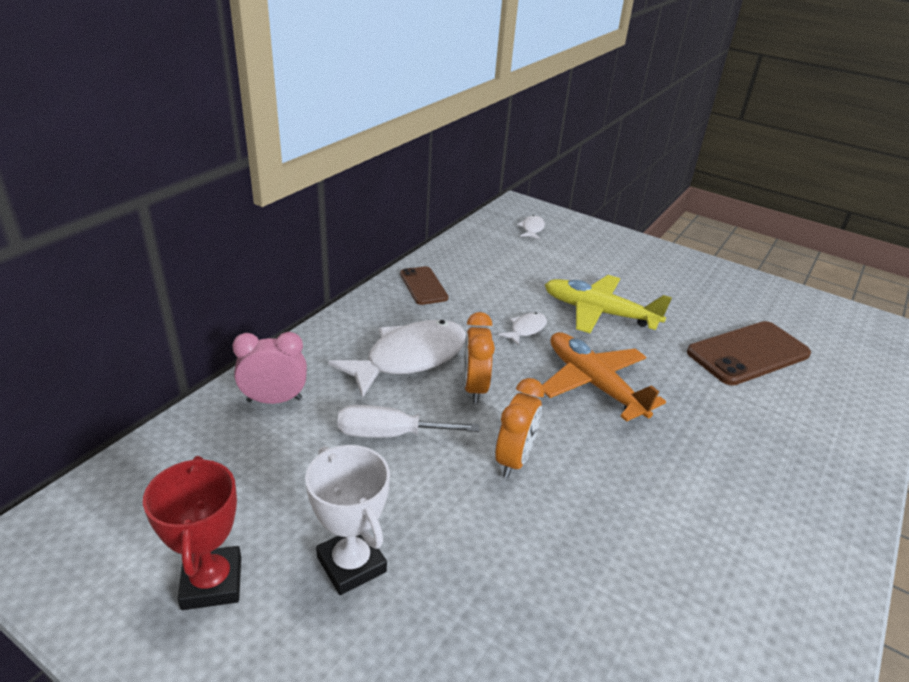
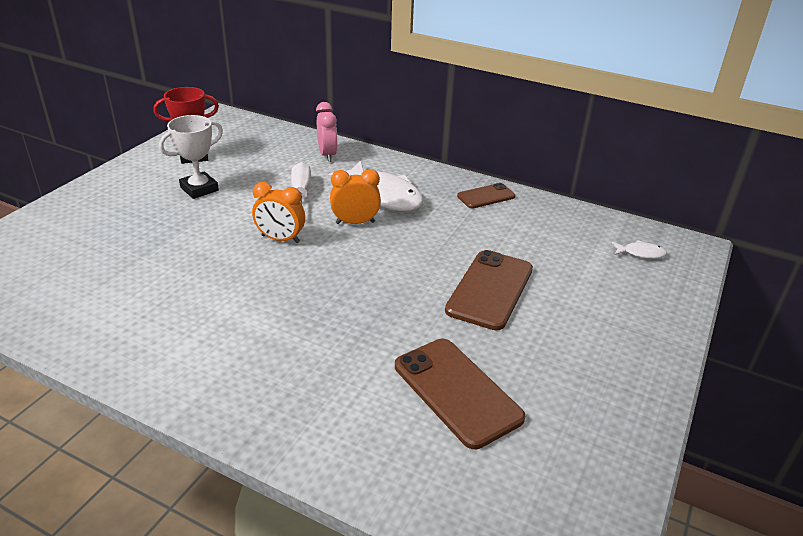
camera: 85 degrees right, 0 degrees up
white fish [498,312,547,346] -> none
orange plane [543,332,666,422] -> none
yellow plane [545,275,672,333] -> brown phone [445,250,533,330]

